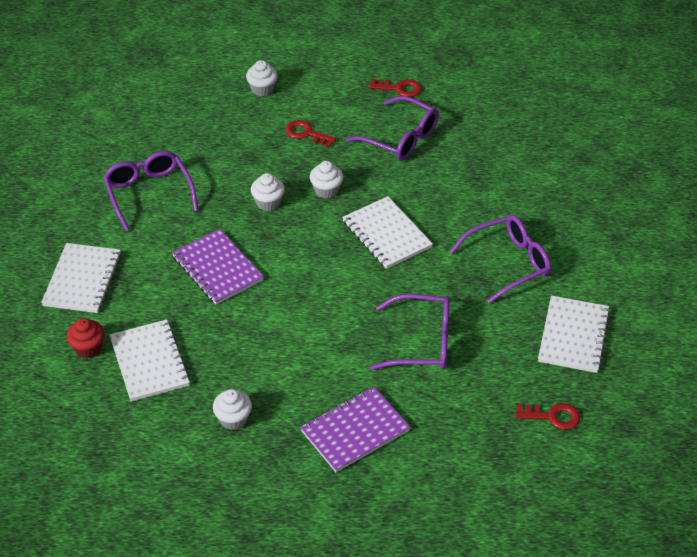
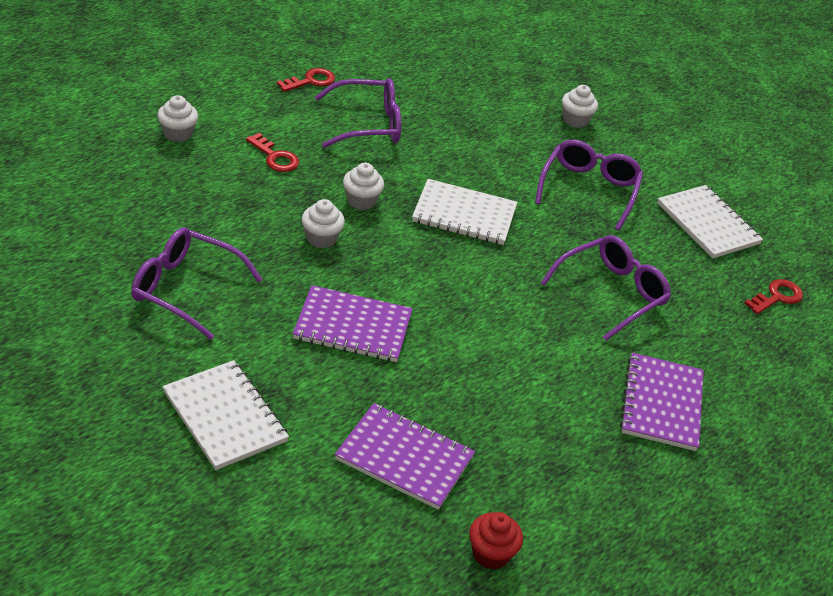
camera: 50 degrees left, 5 degrees down
red cupcake [67,318,105,358] -> red cupcake moved to [469,512,523,569]
white notebook [110,319,190,402] -> purple notebook [335,403,475,510]
white cupcake [213,389,252,430] -> white cupcake moved to [562,85,598,128]
red key [285,120,336,147] -> red key turned 120 degrees counterclockwise [246,133,299,172]

